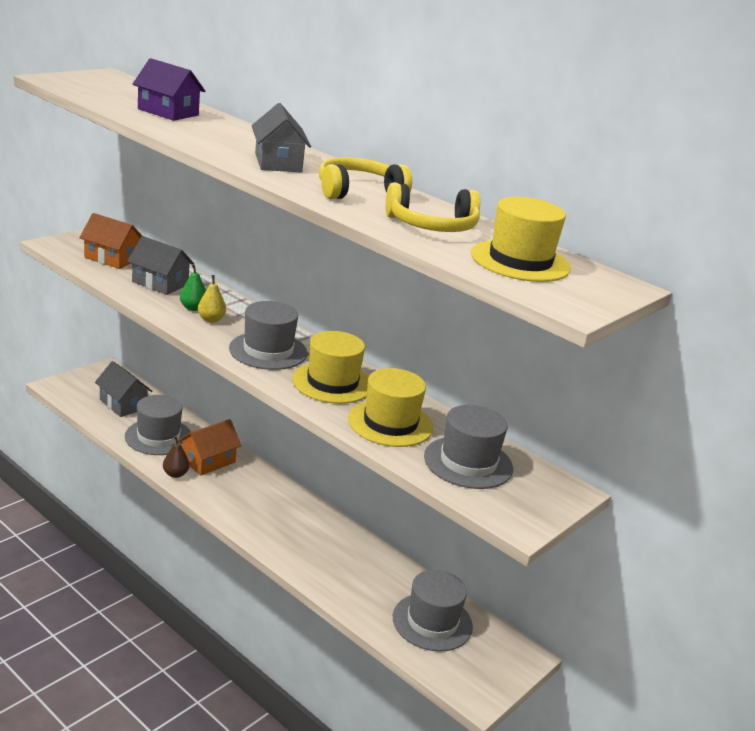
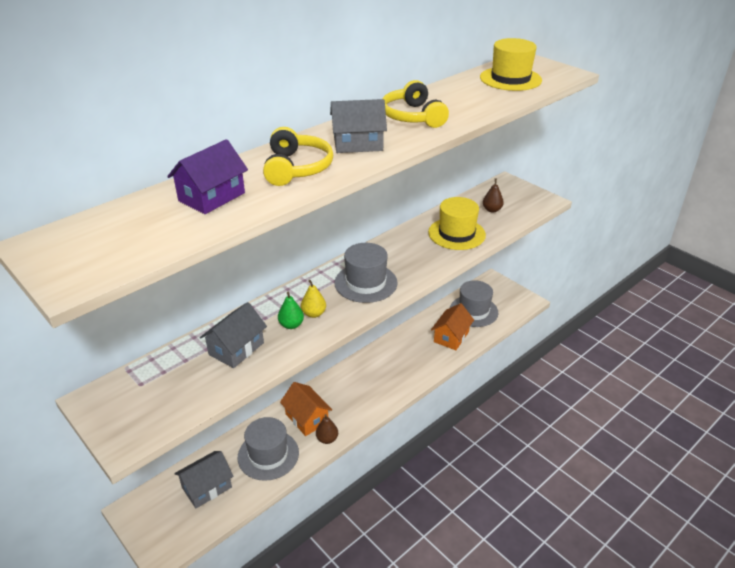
camera: 80 degrees left, 10 degrees up
orange house [79,213,142,269] -> orange house moved to [431,303,474,350]
yellow hat [292,331,369,404] -> none
yellow headphones [385,182,480,232] -> yellow headphones moved to [263,127,333,186]
grey hat [424,405,513,489] -> brown pear [483,178,504,213]

